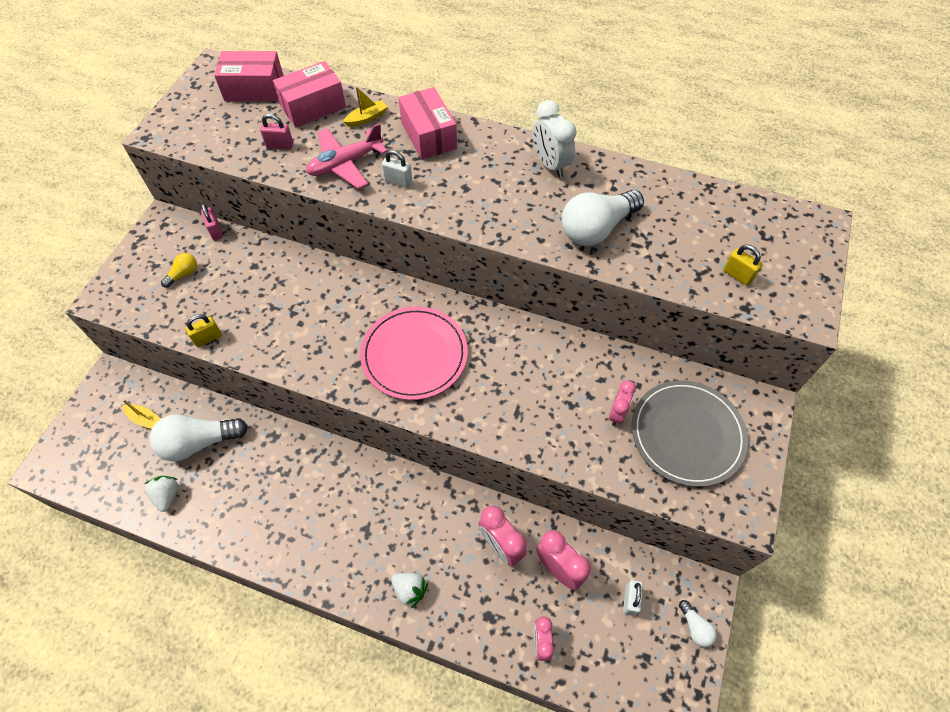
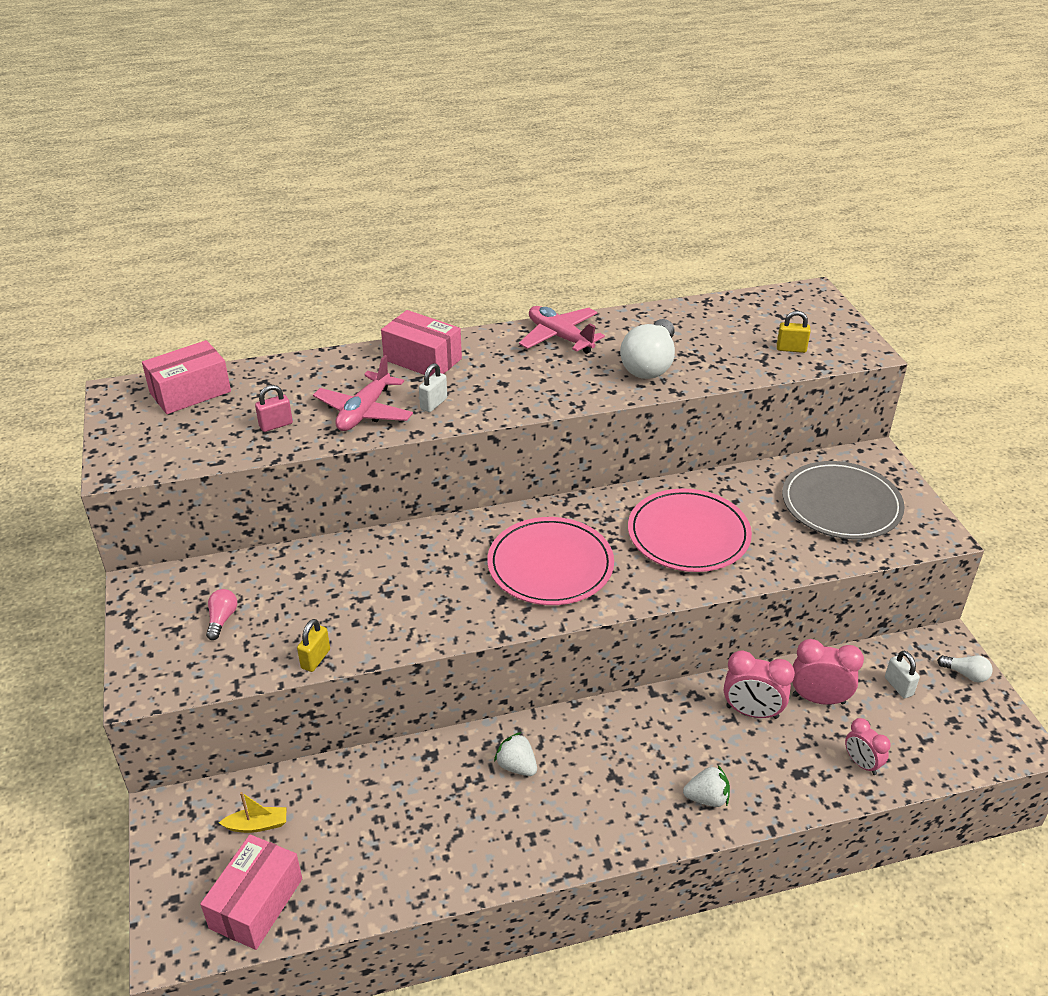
camera: 35 degrees left, 20 degrees down
white strawberry [144,476,178,512] -> white strawberry moved to [494,732,537,776]
white light bulb [150,414,248,462] -> none
yellow light bulb [161,253,197,288] -> pink light bulb [206,589,237,640]
pink padlock [201,204,223,241] -> none
pink box [273,61,346,128] -> pink box moved to [200,834,302,950]
yellow boat [343,87,387,127] -> none
white padlock [382,150,412,188] -> white padlock turned 45 degrees counterclockwise [419,363,447,412]
white clock [533,100,577,177] -> pink plane [519,306,605,354]
pink clock [609,381,636,426] -> none
none -> pink plate [628,489,752,572]

